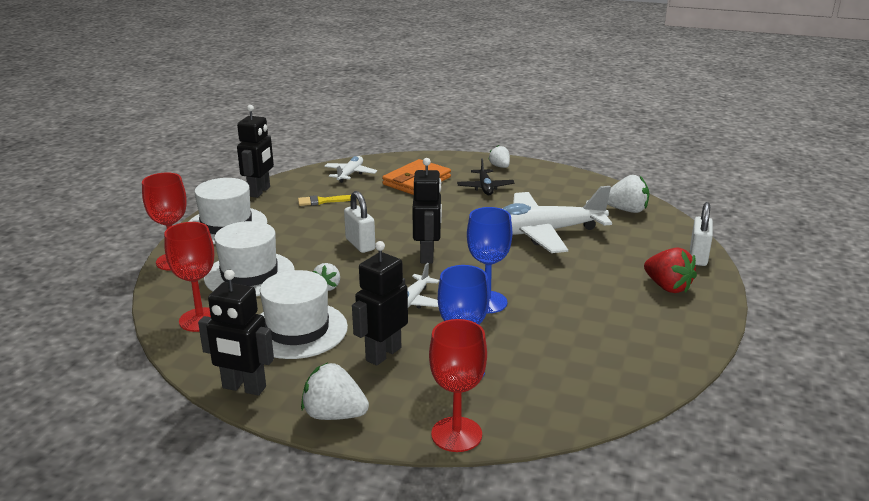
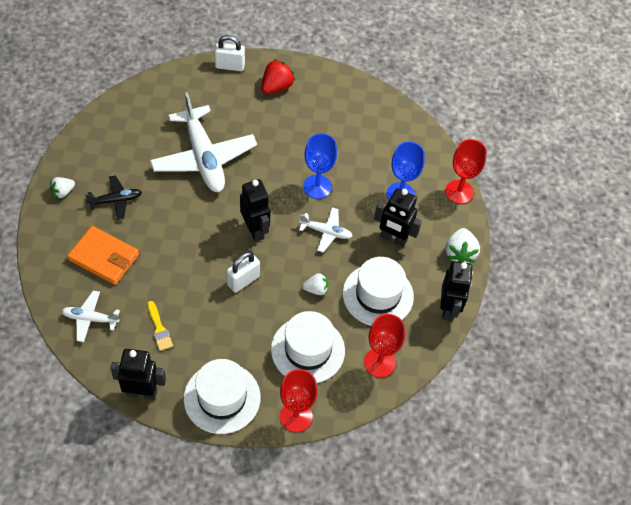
camera: 105 degrees left, 30 degrees up
black robot [412,158,442,264] -> black robot turned 75 degrees clockwise [240,179,270,242]
white strawberry [607,175,649,213] -> none

